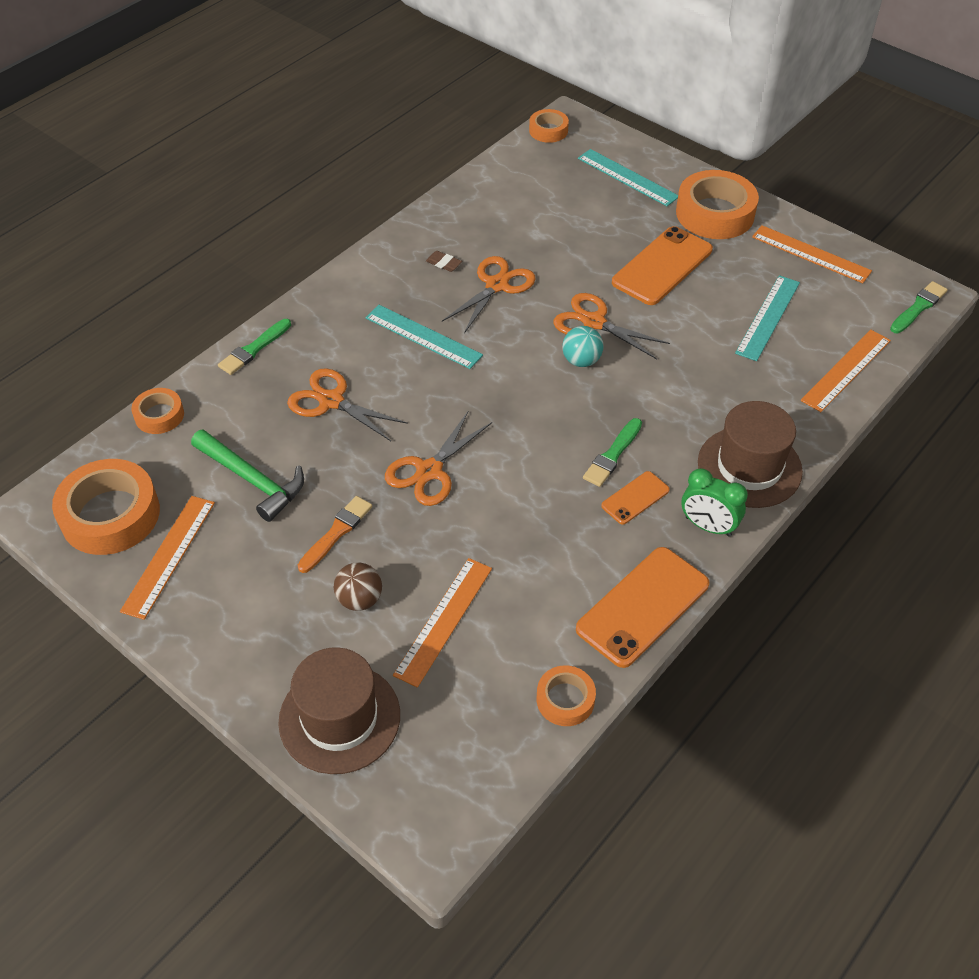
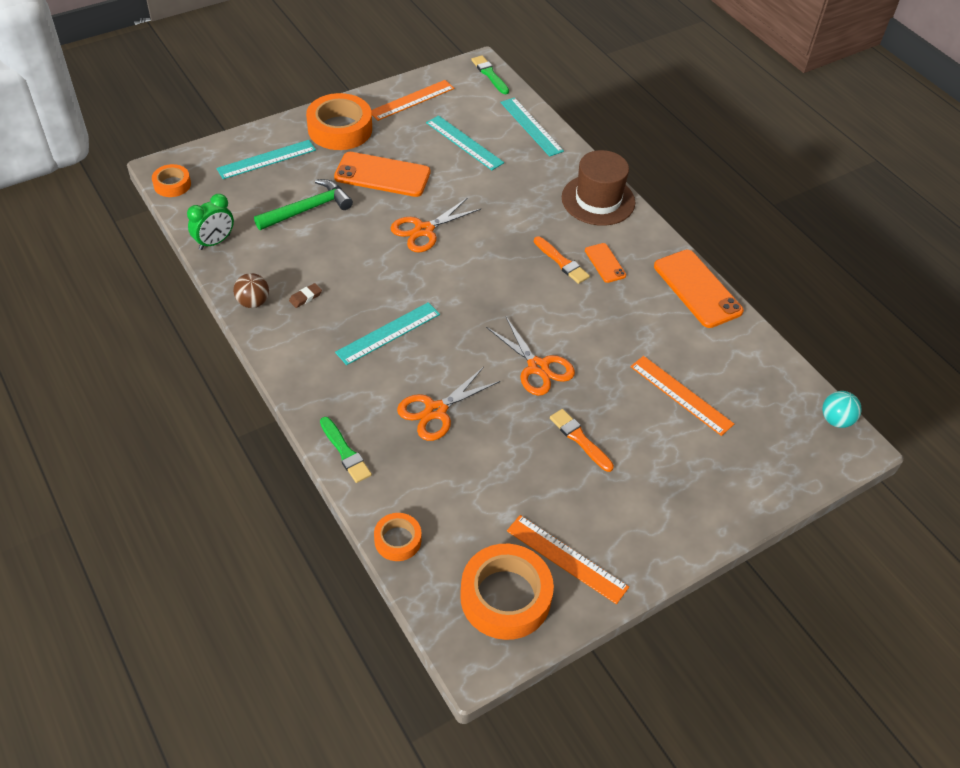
camera: 75 degrees left, 0 degrees up
green hammer [191,429,304,522] -> green hammer moved to [254,179,353,230]
brown hat [278,647,400,774] -> none
brown ball [334,562,382,611] -> brown ball moved to [233,273,269,308]
orange scissors [442,256,536,333] -> none
orange tape [537,665,596,726] -> none
turquoise ball [562,326,603,367] -> turquoise ball moved to [822,391,862,428]
green brush [583,418,642,487] -> orange brush [534,236,590,284]
orange phone [612,226,713,305] -> orange phone turned 45 degrees counterclockwise [334,152,431,197]
green clock [681,468,748,537] -> green clock moved to [187,194,234,250]
orange ruler [801,330,891,412] -> turquoise ruler [500,97,564,157]

